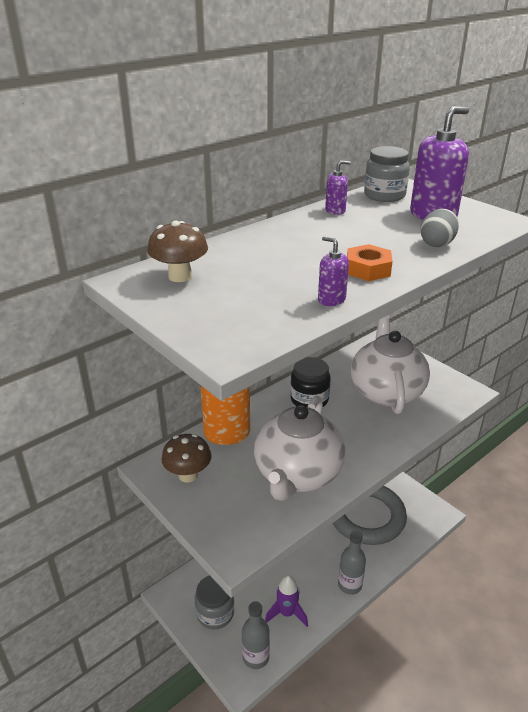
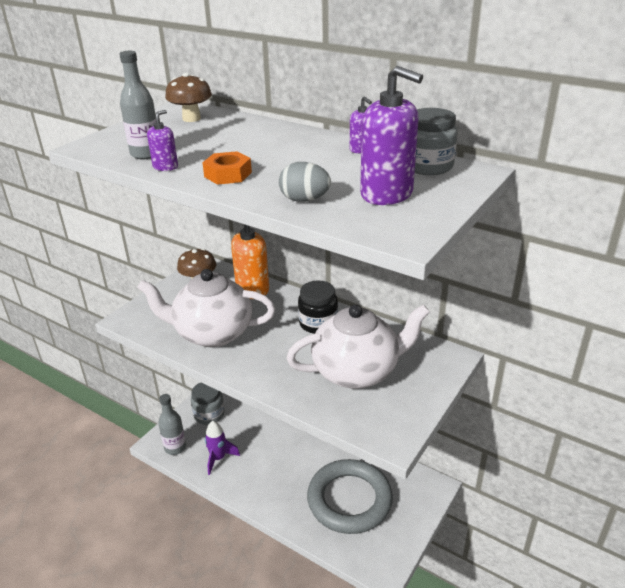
camera: 75 degrees right, 0 degrees up
grey bottle [338,530,366,595] -> grey bottle moved to [120,51,156,159]

